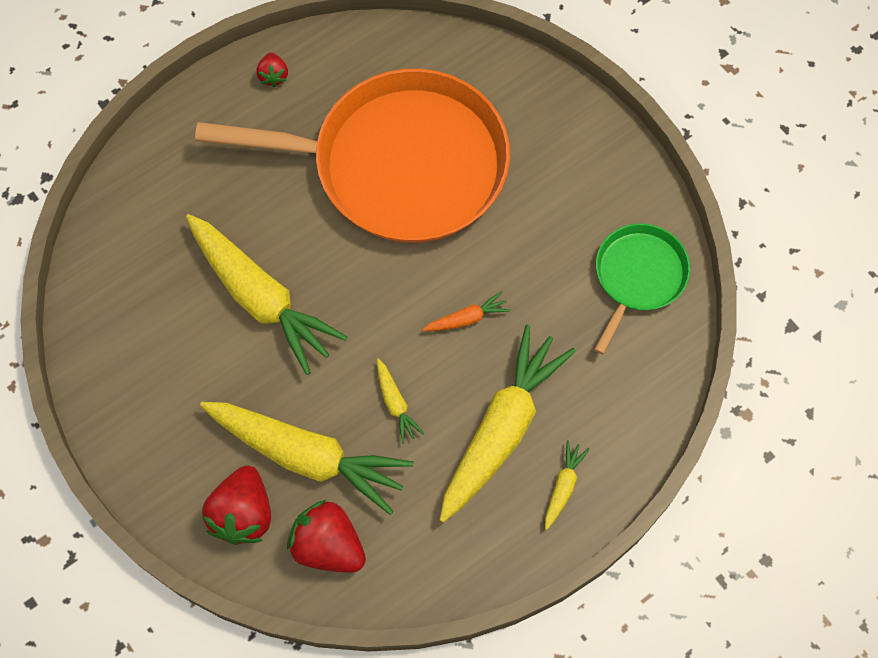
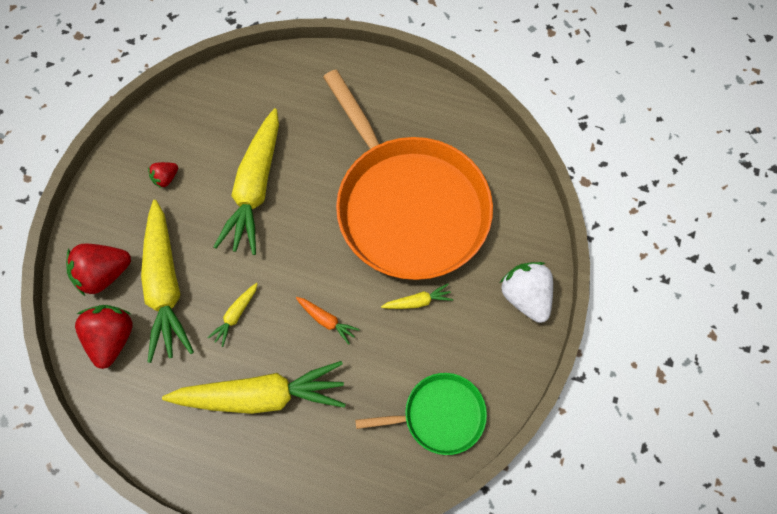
camera: 55 degrees right, 0 degrees up
red strawberry [256,52,288,87] -> red strawberry moved to [148,162,178,188]
yellow carrot [545,440,590,530] -> yellow carrot moved to [381,284,453,309]
none -> white strawberry [500,262,553,323]

